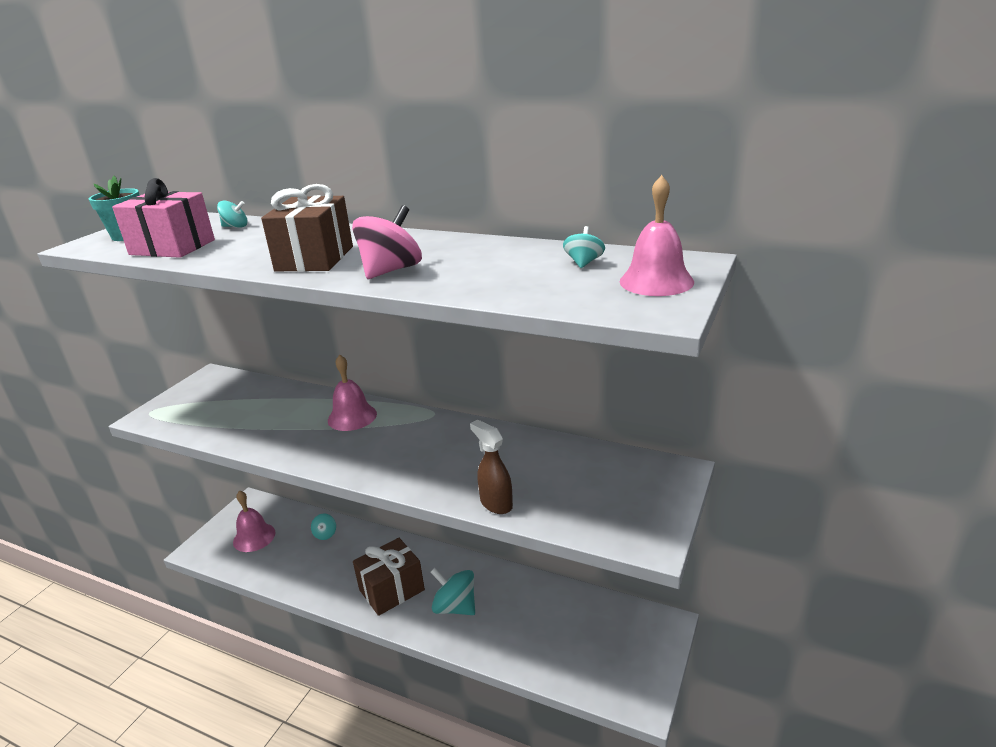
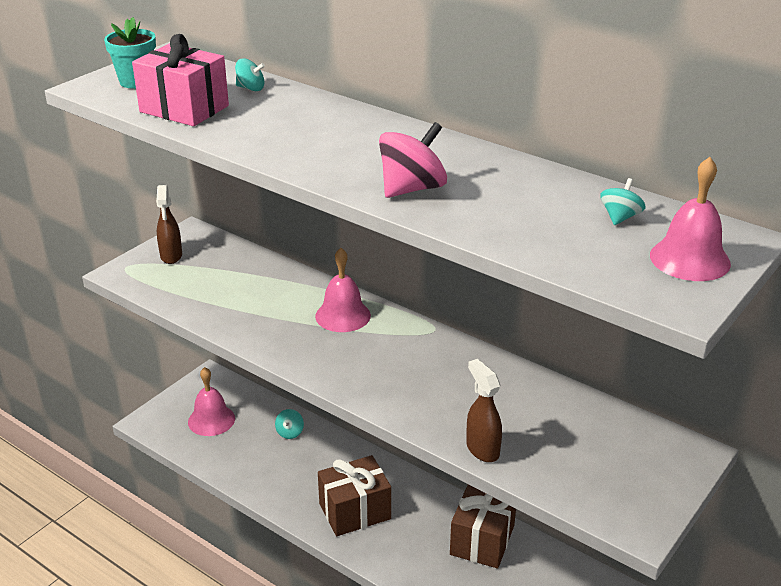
camera: 10 degrees right, 5 degrees up
brown gift [261,184,353,272] -> brown gift moved to [450,485,516,569]
turquoise spinning top [431,568,475,615] -> none
none -> brown spray bottle [156,185,182,264]

